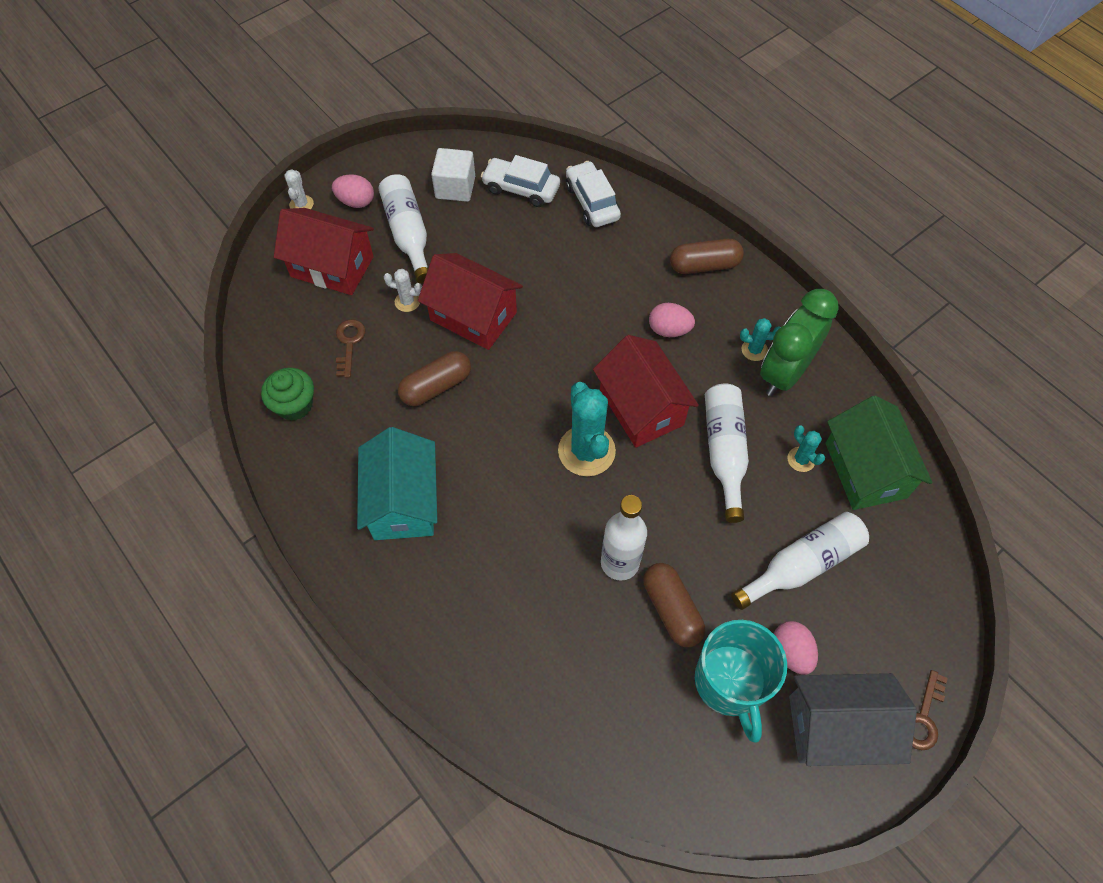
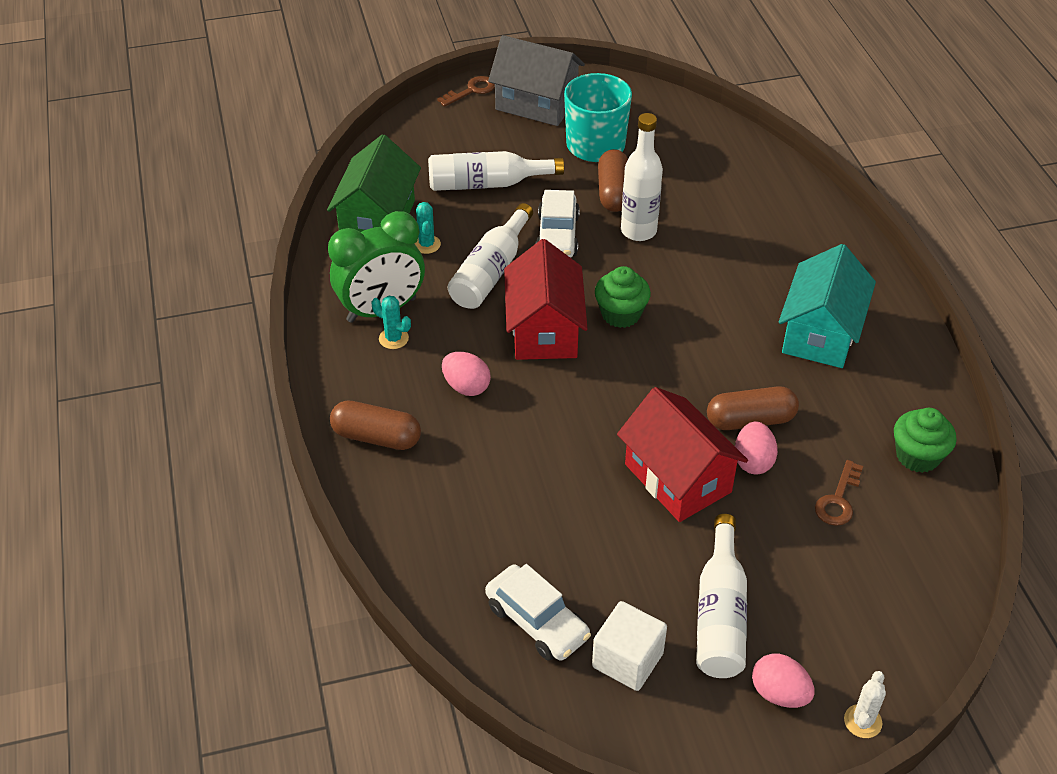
camera: 155 degrees left, 15 degrees down
red house [274,208,374,295] -> none
white cactus [384,269,422,312] -> none
turquoise cactus [558,382,616,476] -> green cupcake [595,266,651,328]
white car [566,161,621,227] -> white car moved to [536,190,580,258]
pink egg [774,621,818,675] -> pink egg moved to [735,422,778,474]

